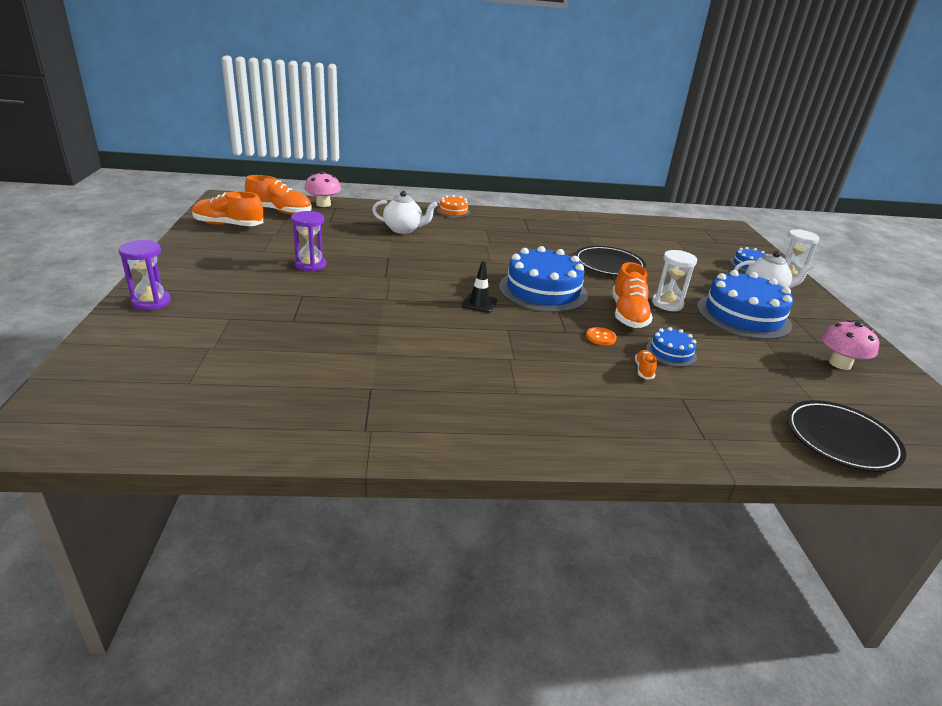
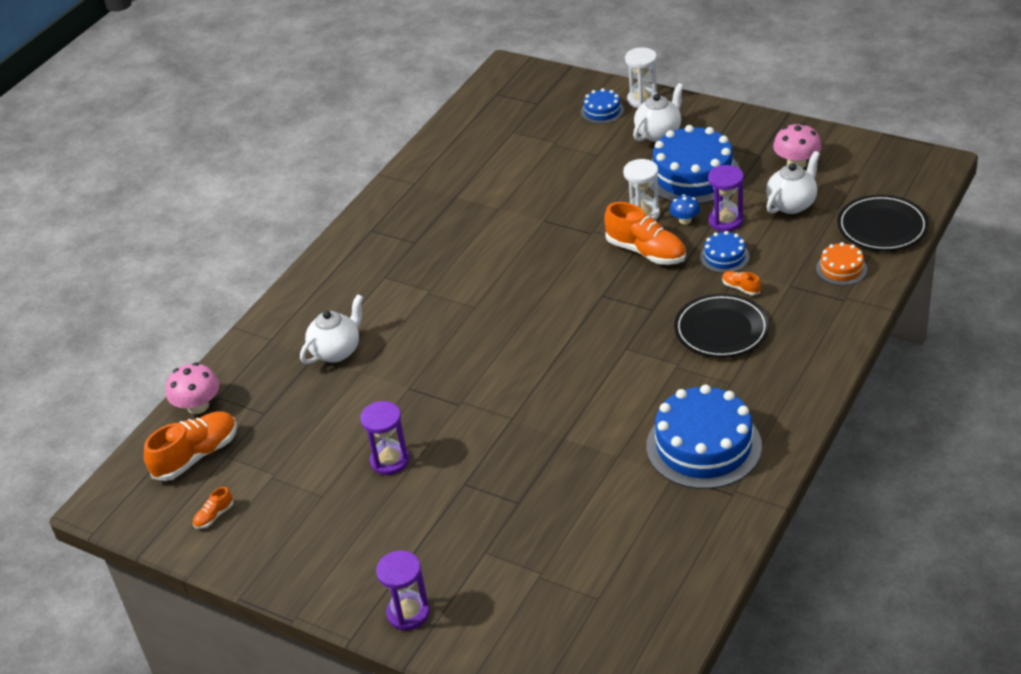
camera: 50 degrees left, 10 degrees up
orange shoe [192,191,263,226] -> orange shoe [193,487,234,529], size x0.46
orange cake [437,195,470,218] -> orange cake moved to [816,242,867,285]
black traffic cone [461,261,497,313] -> none
blue cake [499,246,588,312] -> blue cake moved to [646,385,762,489]
black plate [575,246,646,276] -> black plate moved to [674,293,770,358]
orange button [586,327,617,345] -> none
none -> blue mushroom [670,194,700,224]
none -> purple hourglass [708,165,744,232]
none -> white teapot [766,151,820,214]

